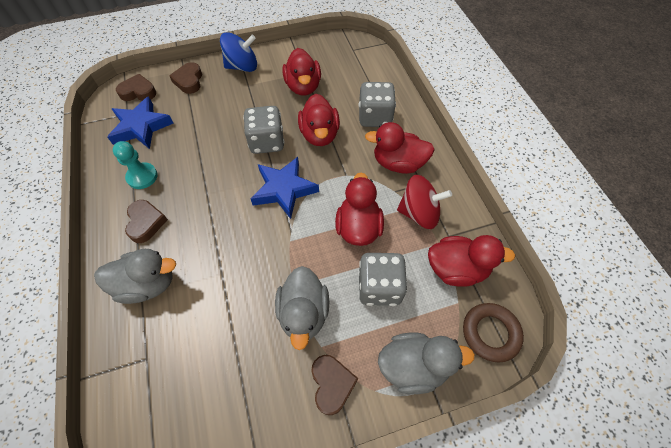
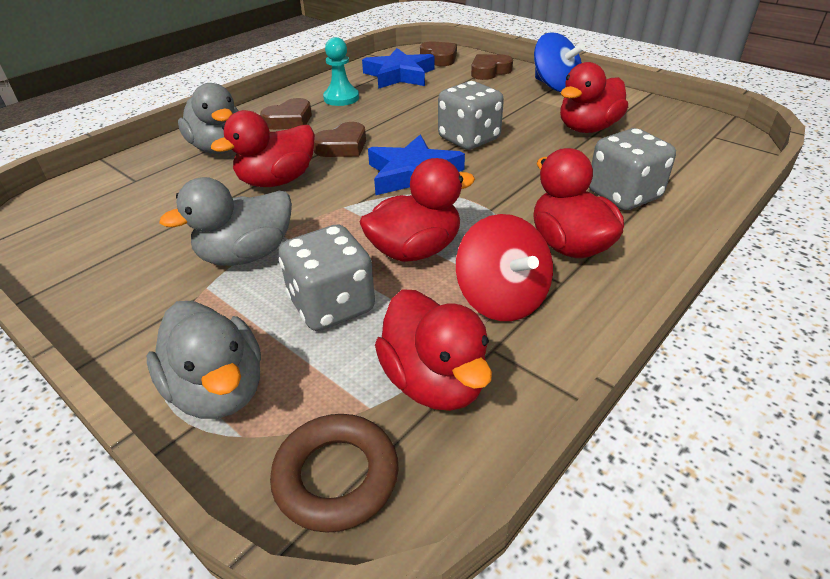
camera: 60 degrees right, 20 degrees down
red duck [298,94,340,146] -> red duck moved to [211,110,315,187]
brown heart [311,355,358,415] -> brown heart moved to [314,122,366,157]

